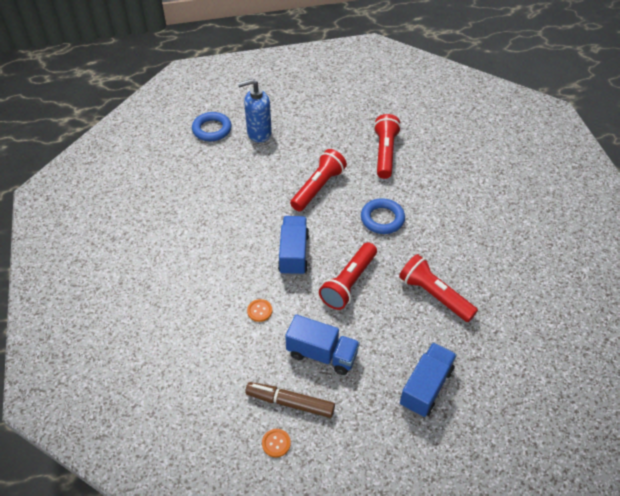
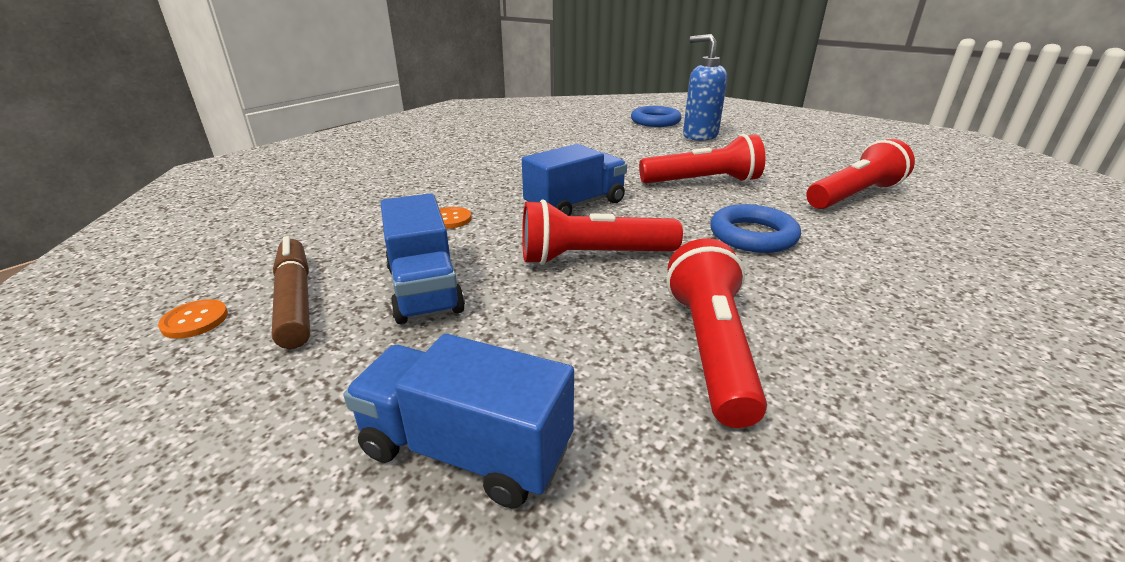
camera: 50 degrees right, 20 degrees down
blue truck [400,343,457,417] -> blue truck turned 150 degrees counterclockwise [343,334,574,508]

